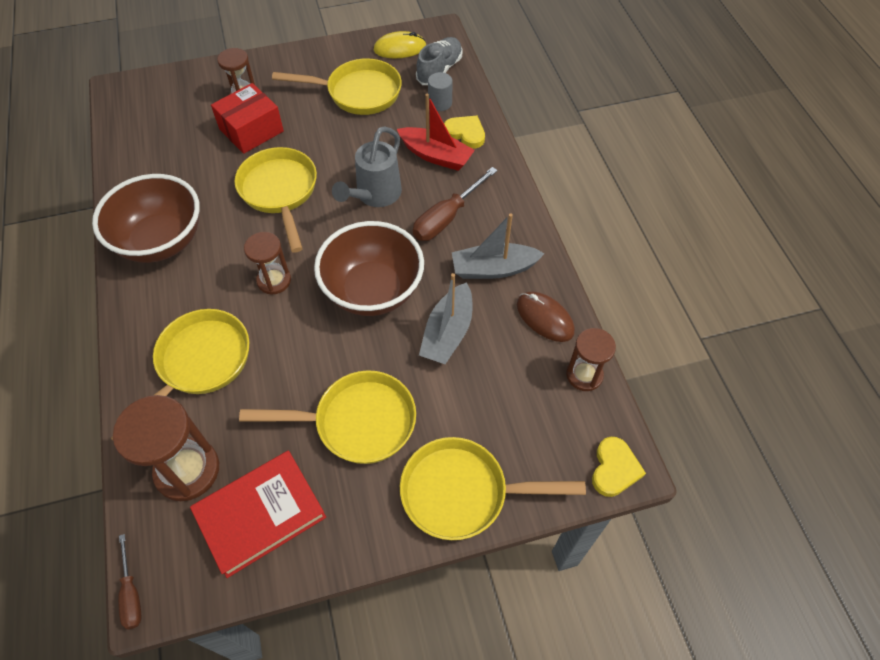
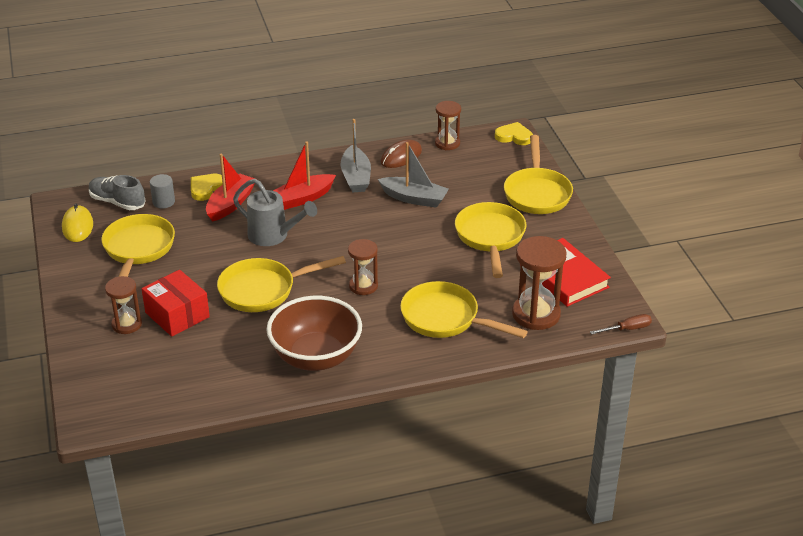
camera: 90 degrees left, 20 degrees down
brown bowl [314,221,424,316] -> none
brown screwdriver [413,167,498,241] -> red boat [273,141,336,210]

